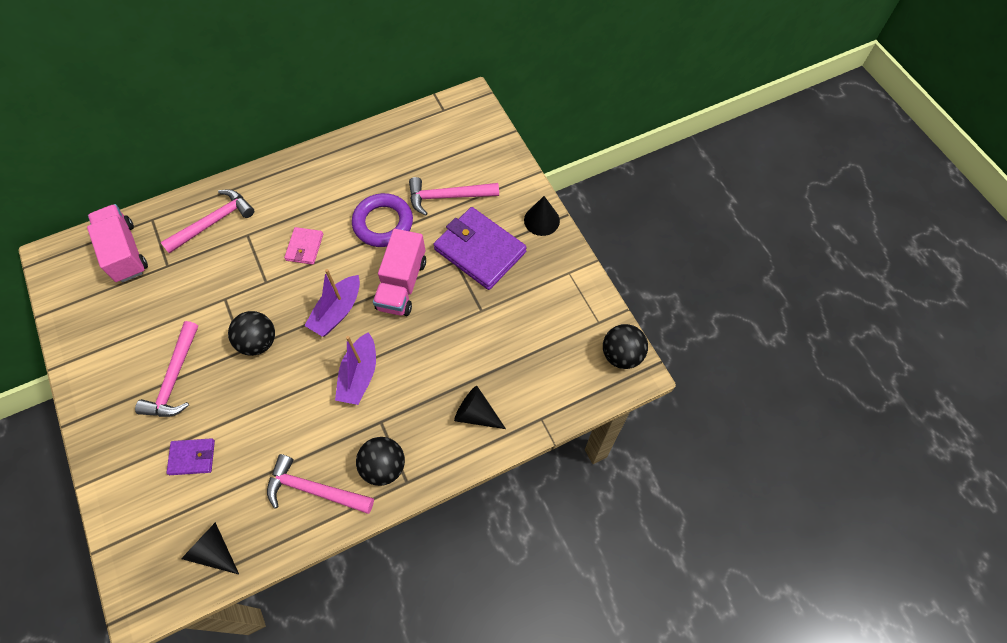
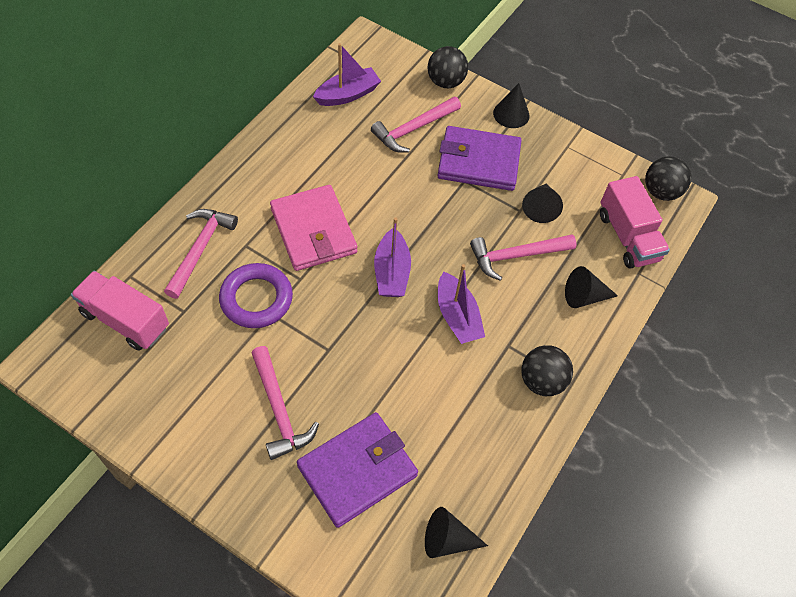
camera: 35 degrees left, 5 degrees down
purple wallet [166,438,215,475] -> purple wallet [297,412,418,528], size x1.99
black ball [228,311,275,356] -> black ball moved to [428,46,468,88]
pink hammer [267,454,374,514] -> pink hammer moved to [470,234,577,281]
pink wallet [284,227,323,265] -> pink wallet [270,185,357,271], size x1.99
purple ring [352,193,413,247] -> purple ring moved to [219,263,293,328]
pink truck [373,229,426,316] -> pink truck moved to [600,176,670,268]
none -> purple boat [313,43,381,106]
none -> black cone [522,184,563,223]

